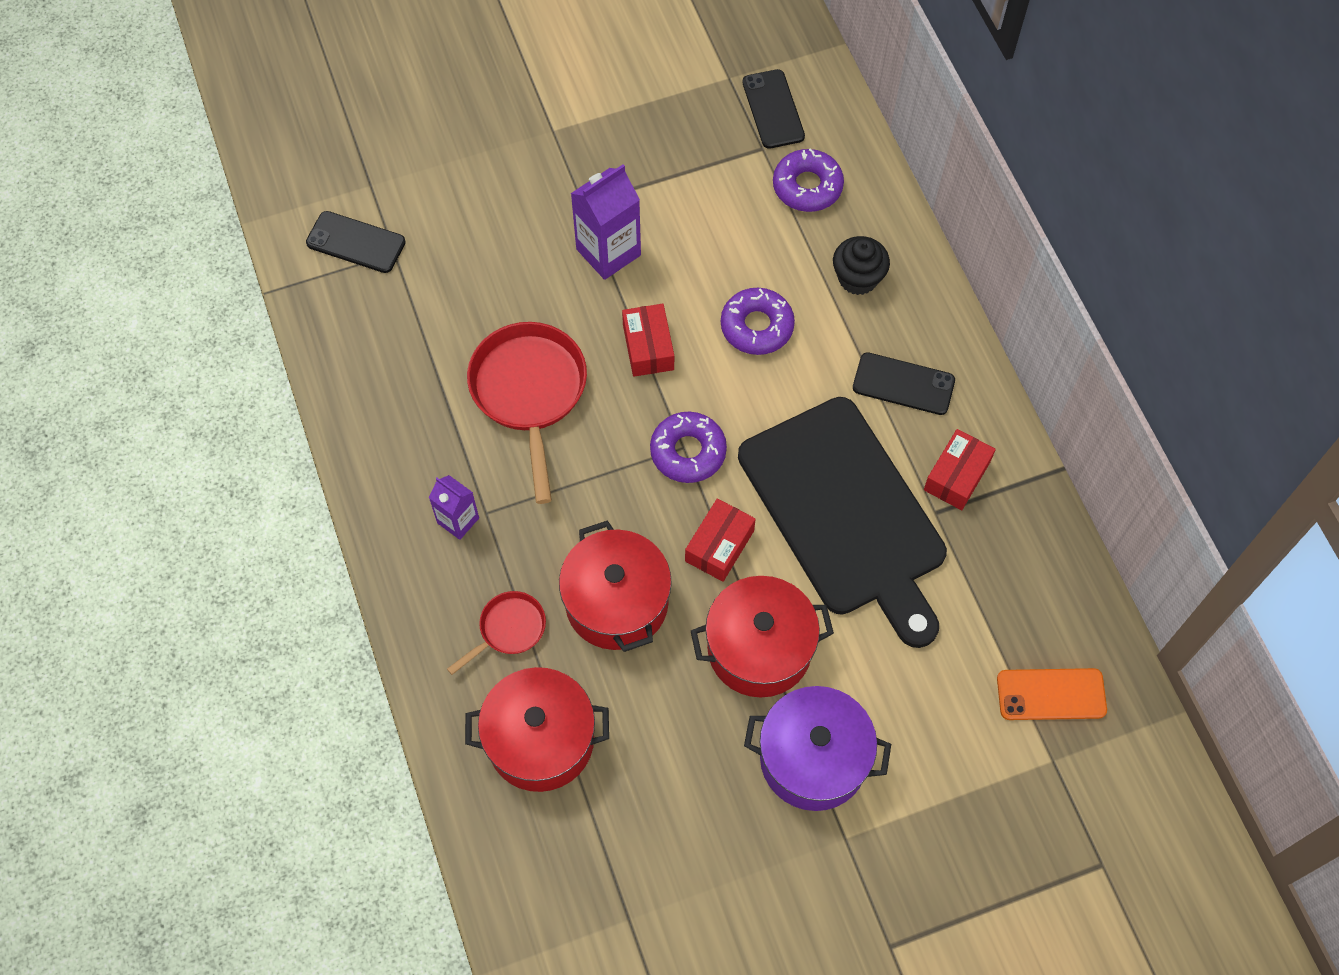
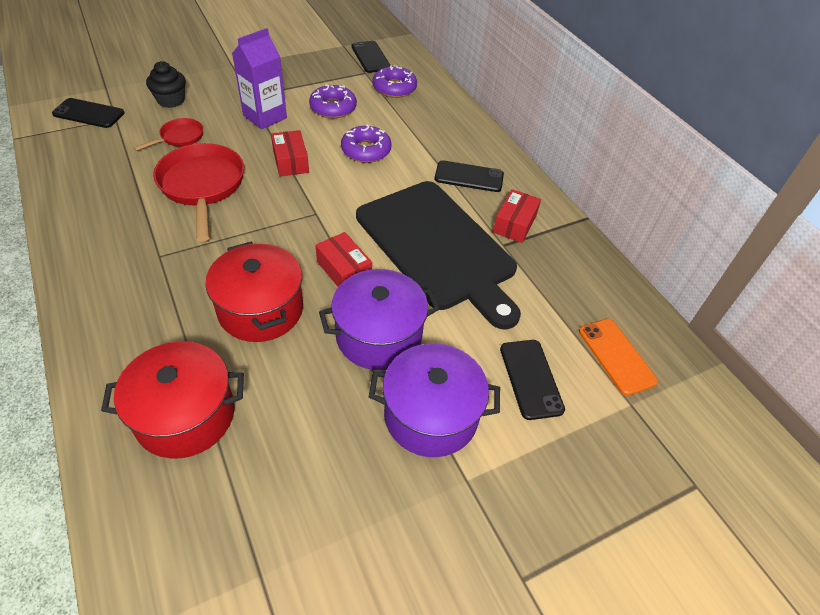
camera: 10 degrees left, 15 degrees down
purple carton [429,475,479,540] -> none
red pan [447,591,546,675] -> red pan moved to [134,118,203,151]
purple donut [650,412,727,483] -> purple donut moved to [309,84,357,118]
red box [685,499,756,582] -> red box turned 60 degrees counterclockwise [315,232,372,287]
red pot [691,576,834,697] -> purple pot [319,269,440,370]
black cupcake [833,236,890,295] -> black cupcake moved to [146,61,186,108]
orange phone [997,668,1107,720] -> orange phone turned 75 degrees clockwise [579,319,658,396]
none -> black phone [500,340,565,420]

